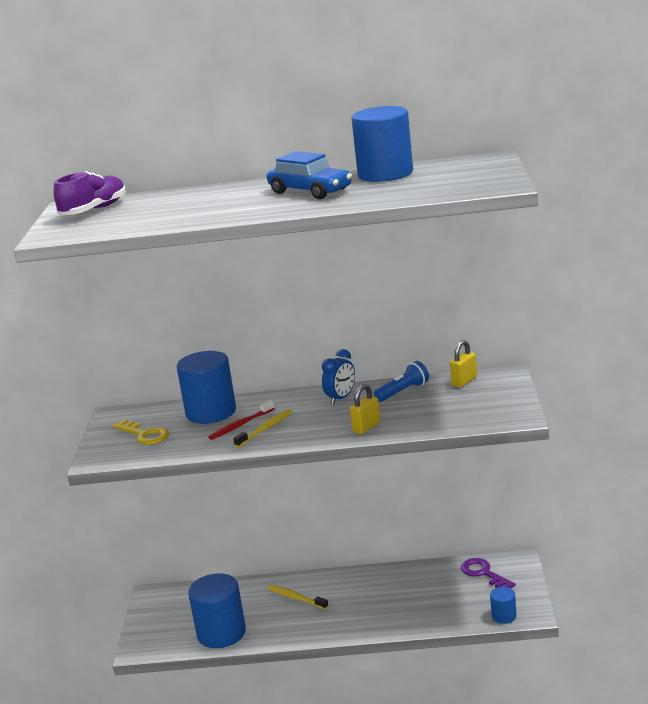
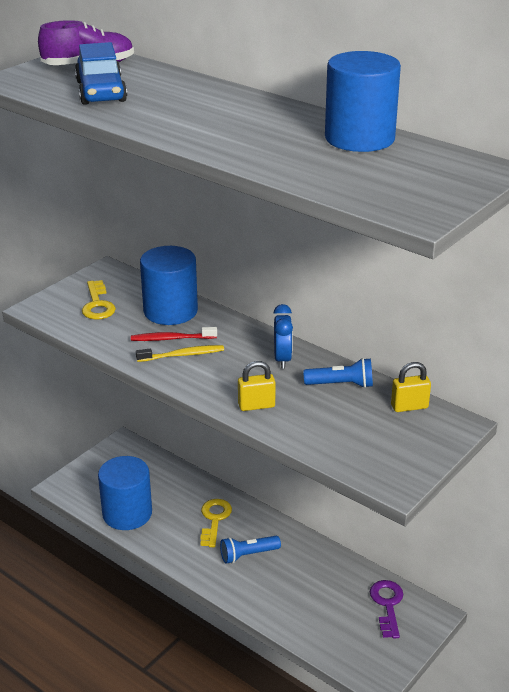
camera: 35 degrees right, 10 degrees up
blue car [267,151,352,199] -> blue car moved to [75,42,127,105]
yellow toothbrush [268,585,329,609] -> yellow key [201,499,232,547]
blue clock [322,349,355,404] -> blue clock turned 75 degrees counterclockwise [274,304,293,368]
blue cylinder [490,587,517,624] -> none
none -> blue flashlight [220,536,281,564]

